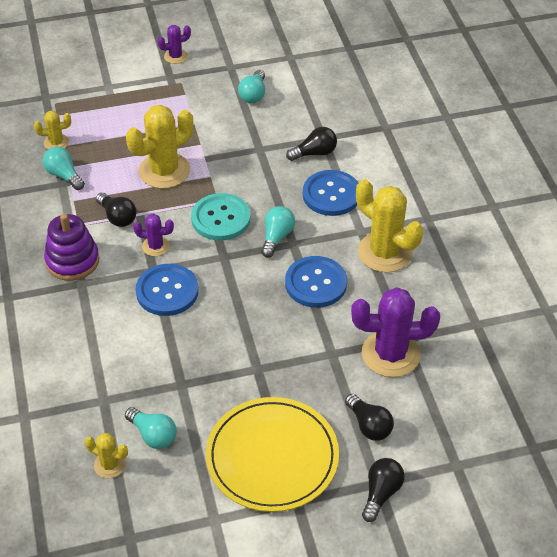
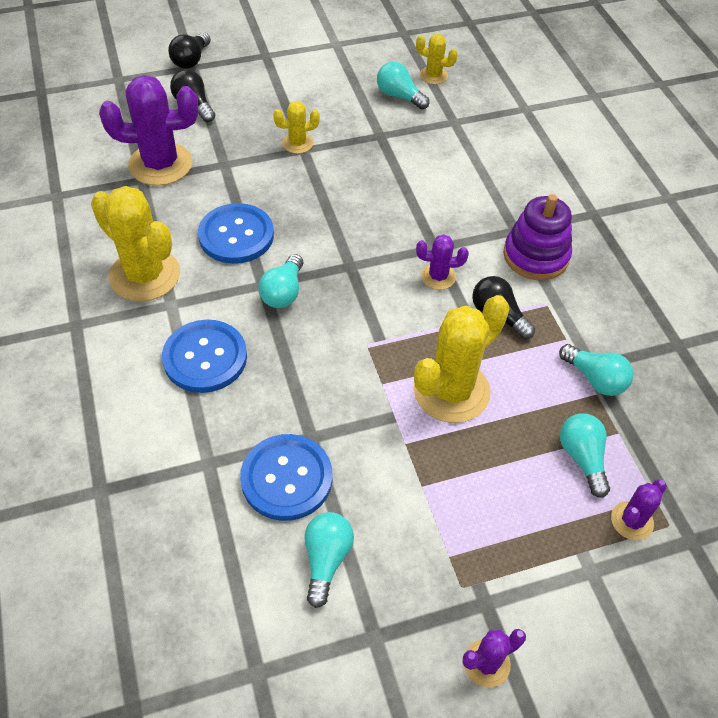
camera: 175 degrees right, 5 degrees up
yellow cactus [34,111,71,149] -> yellow cactus moved to [273,101,320,154]
blue button [136,264,199,316] -> blue button moved to [240,434,332,521]
turquoise button [191,193,251,241] -> none
yellow plate [206,397,339,512] -> none
black light bulb [286,127,337,161] -> none
none -> turquoise light bulb [560,413,610,498]
none -> purple cactus [611,479,667,540]

